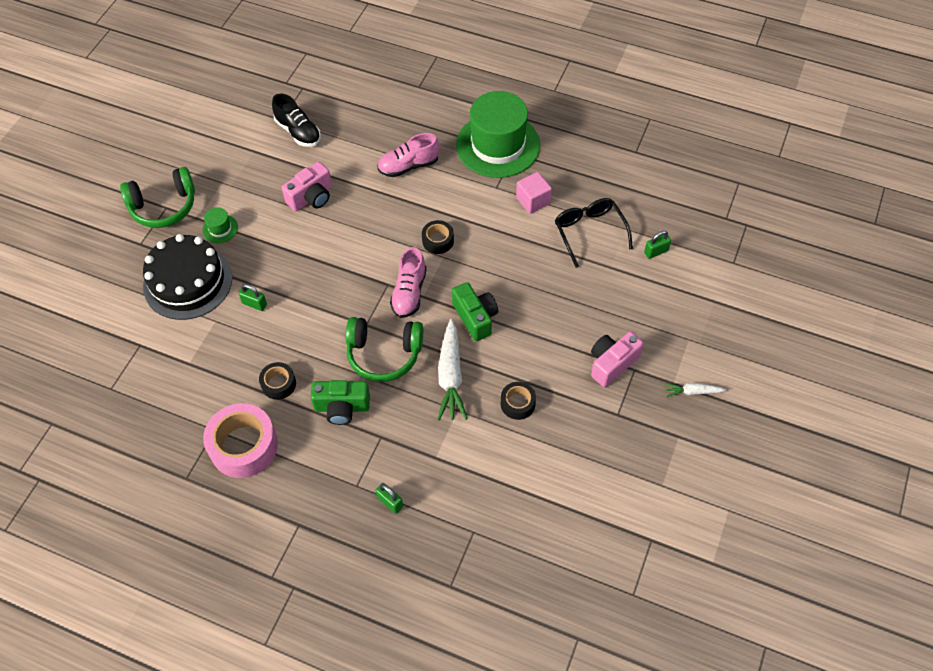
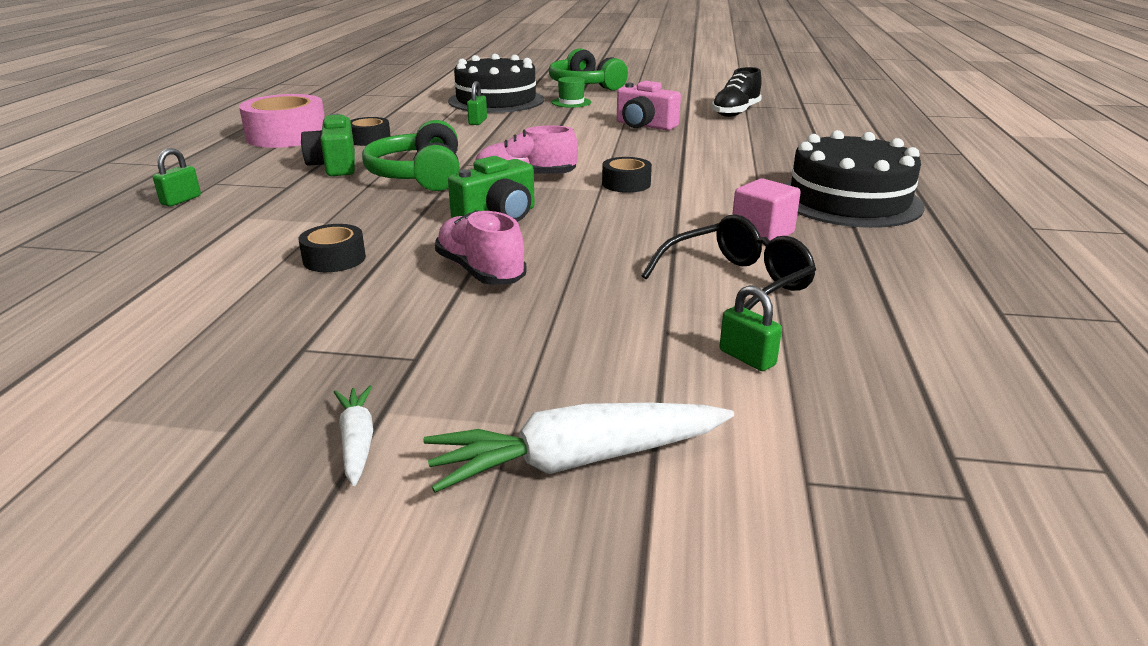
camera: 75 degrees right, 30 degrees down
pink shoe [377,133,440,177] -> pink shoe moved to [435,210,527,285]
white carrot [437,319,468,421] -> white carrot moved to [423,403,734,493]
green hat [456,91,540,178] -> black cake [785,130,925,228]
pink camera [591,332,644,387] -> none

